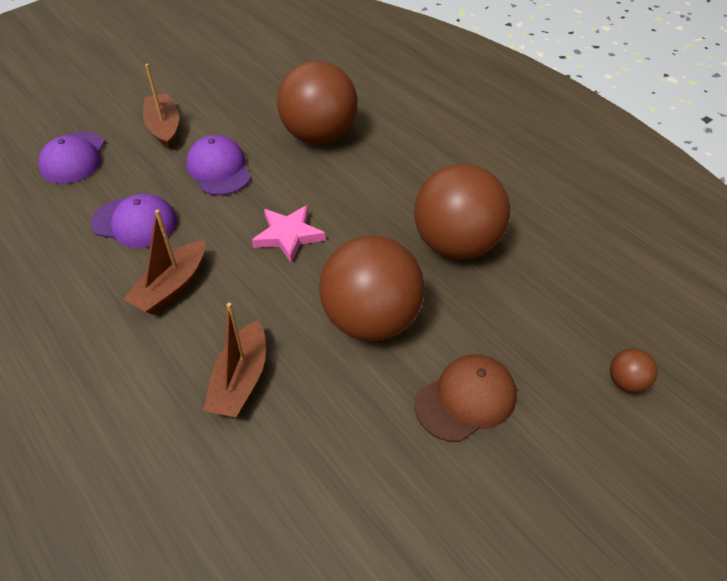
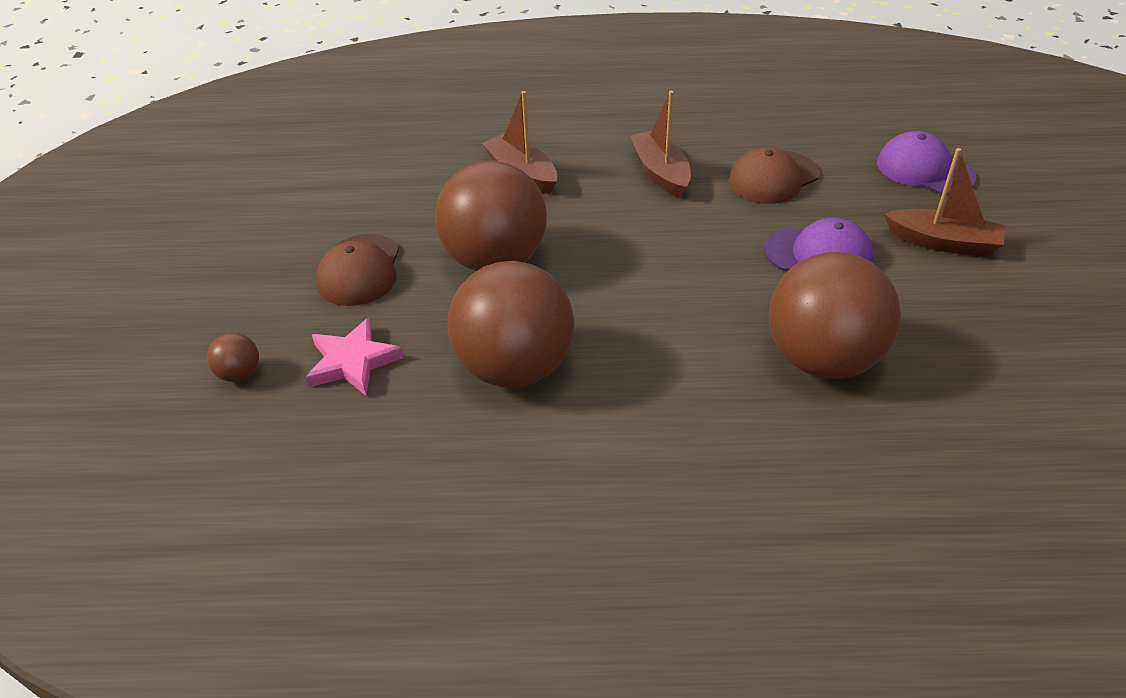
camera: 130 degrees right, 5 degrees down
purple cap [90,193,177,248] -> brown cap [728,147,820,204]
pink star [252,205,326,263] -> pink star moved to [306,318,404,396]

